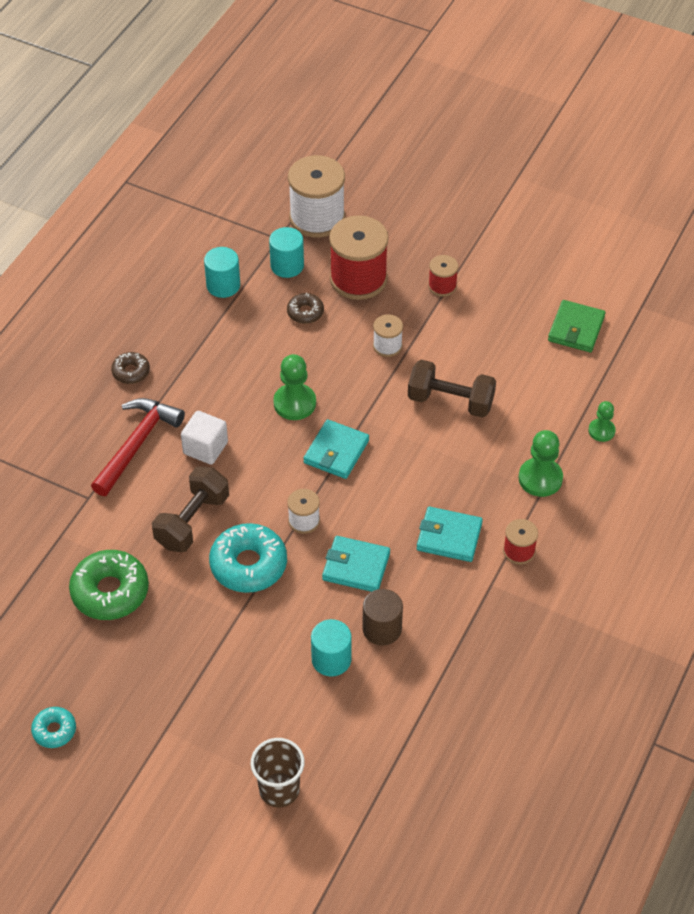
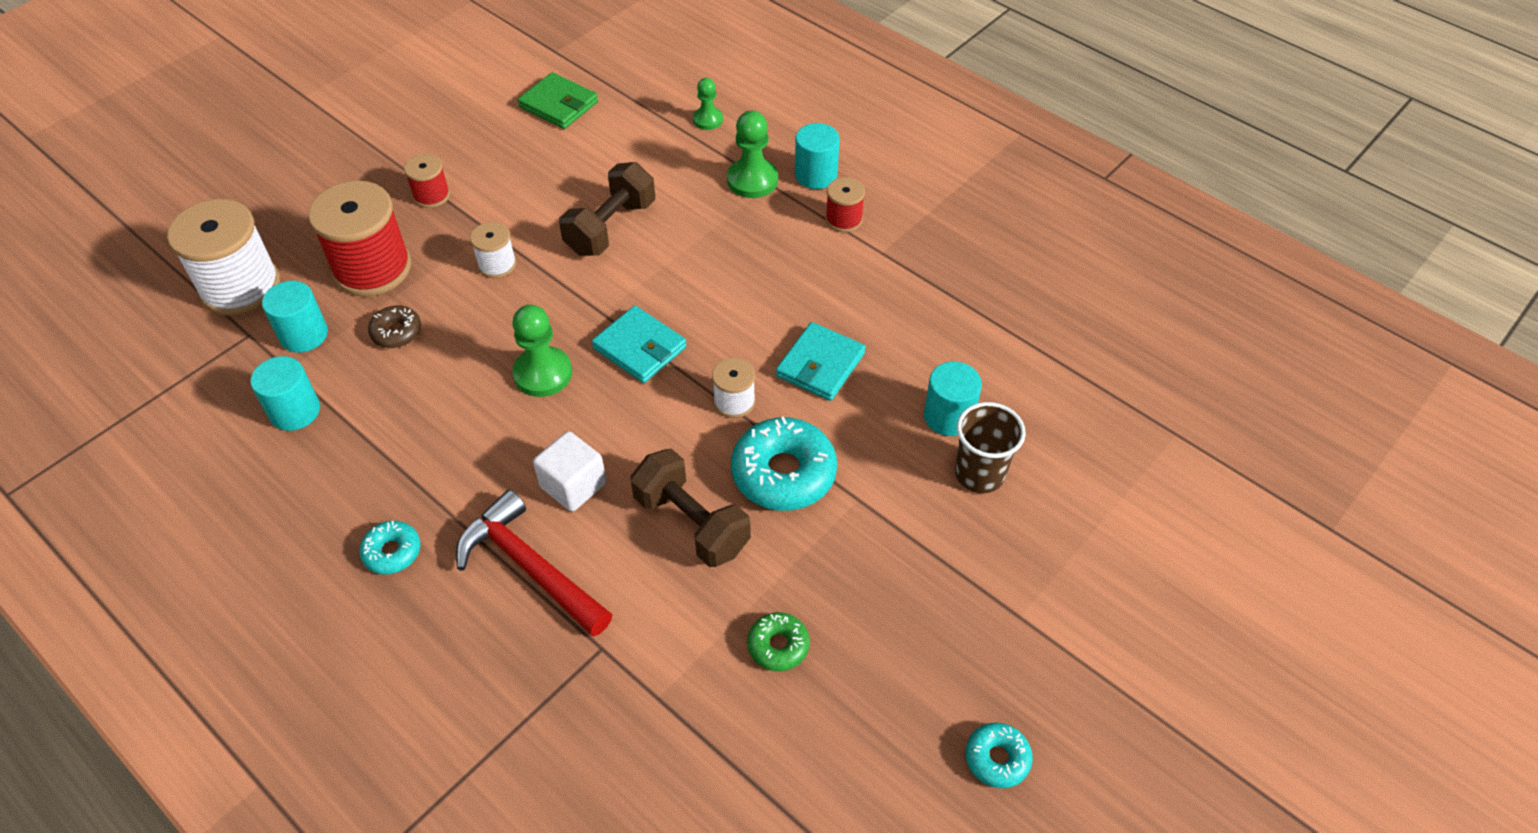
camera: 75 degrees left, 0 degrees up
green donut [69,550,149,620] -> green donut [747,612,810,671], size x0.53
brown donut [111,352,150,384] -> turquoise donut [360,521,420,574]
brown cup [250,738,305,807] -> brown cup moved to [955,402,1026,493]
brown cylinder [362,589,403,646] -> none
turquoise wallet [417,507,483,562] -> none
none -> turquoise cylinder [795,123,840,189]

